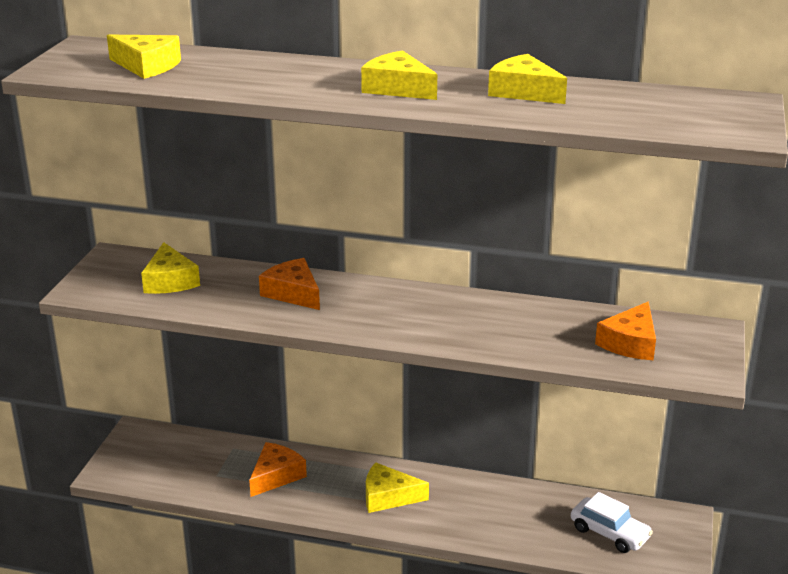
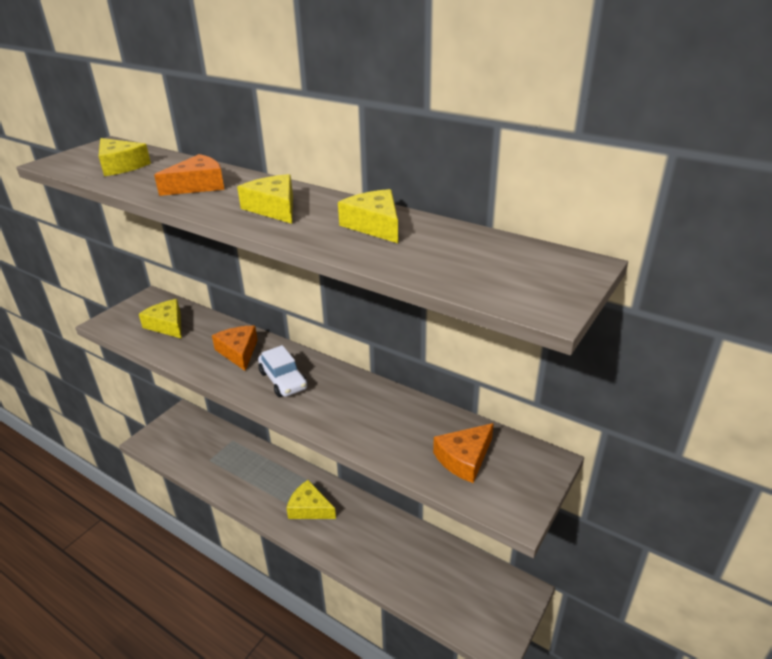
camera: 20 degrees right, 5 degrees up
yellow cheese [141,242,200,294] -> yellow cheese turned 135 degrees clockwise [139,299,182,339]
orange cheese [249,442,307,497] -> orange cheese moved to [154,154,224,196]
white car [571,492,653,553] -> white car moved to [258,345,307,397]

